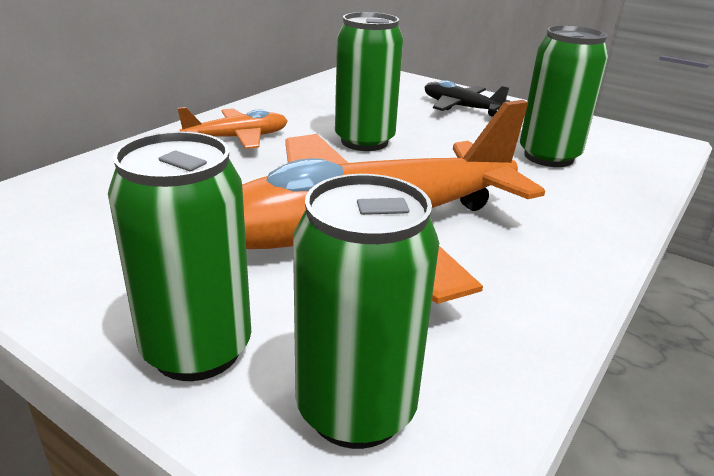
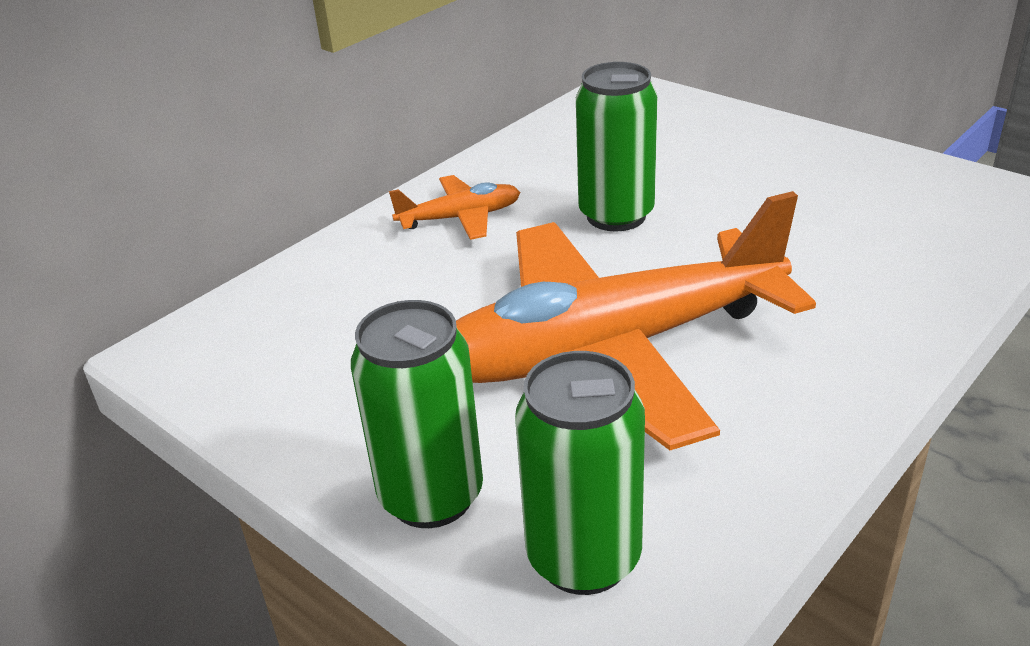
camera: 10 degrees right, 5 degrees up
black plane [424,80,510,116] -> none
green can [520,25,608,167] -> none

